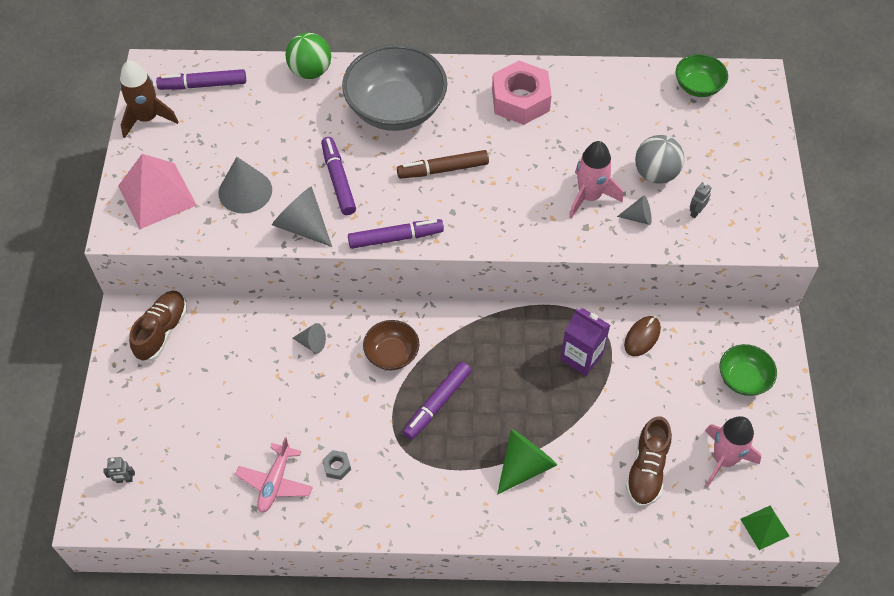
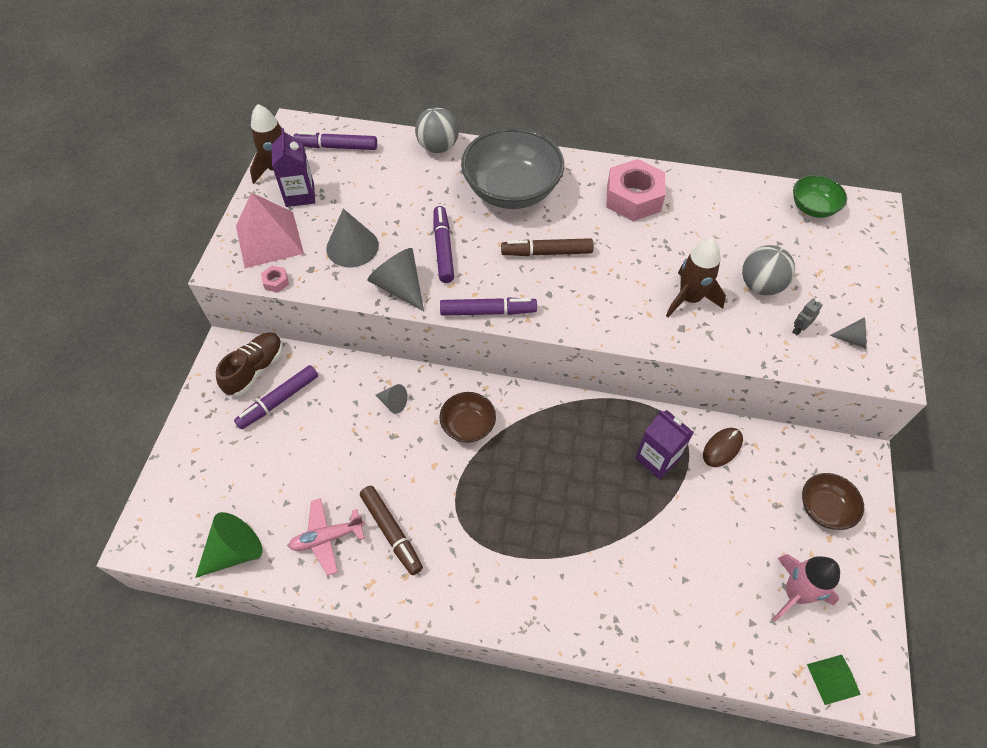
camera: 10 degrees right, 0 degrees up
grey robot [103,457,135,483] -> none
pink plane [235,437,313,512] -> pink plane turned 45 degrees clockwise [288,498,365,576]
green ball [285,33,331,79] -> grey ball [415,107,459,153]
grey nut [322,450,351,480] -> brown marker [360,486,423,575]
purple marker [403,362,471,440] -> purple marker moved to [234,365,318,429]
green cone [497,429,557,495] -> green cone moved to [195,512,262,578]
pink rocket [569,141,623,218] -> brown rocket [666,239,726,317]
grey cone [617,195,652,225] -> grey cone moved to [830,317,867,349]
brown shoe [625,416,672,507] -> none
green bowl [719,344,777,396] -> brown bowl [802,473,864,530]
none -> pink nut [261,266,289,292]
none -> purple carton [272,128,315,207]

